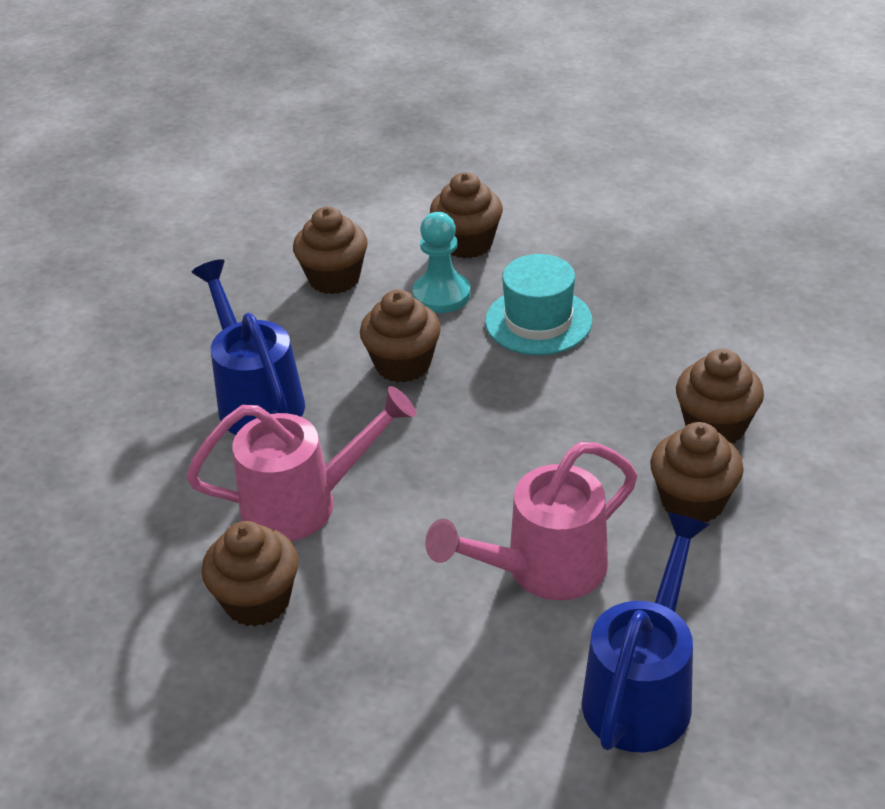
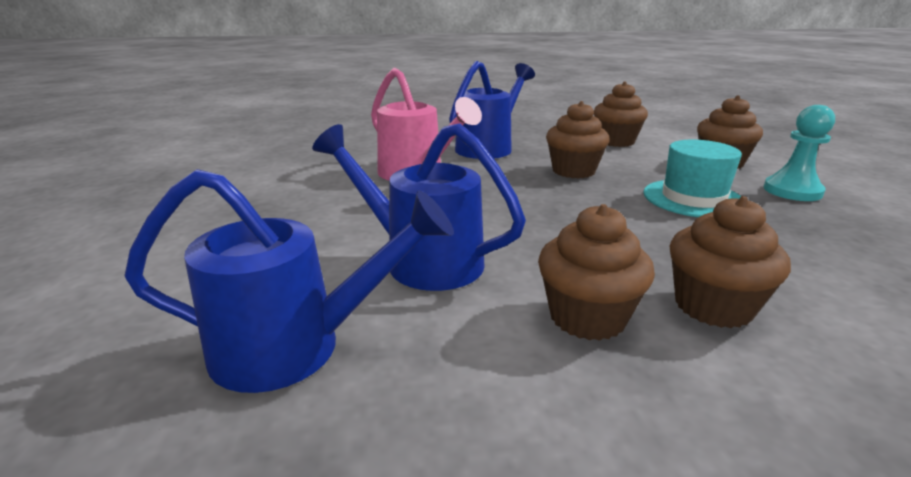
camera: 60 degrees right, 15 degrees down
brown cupcake [202,521,299,626] -> none
turquoise pawn [413,212,471,313] -> turquoise pawn moved to [763,105,835,201]
pink watering can [425,442,637,600] -> blue watering can [312,123,526,291]

